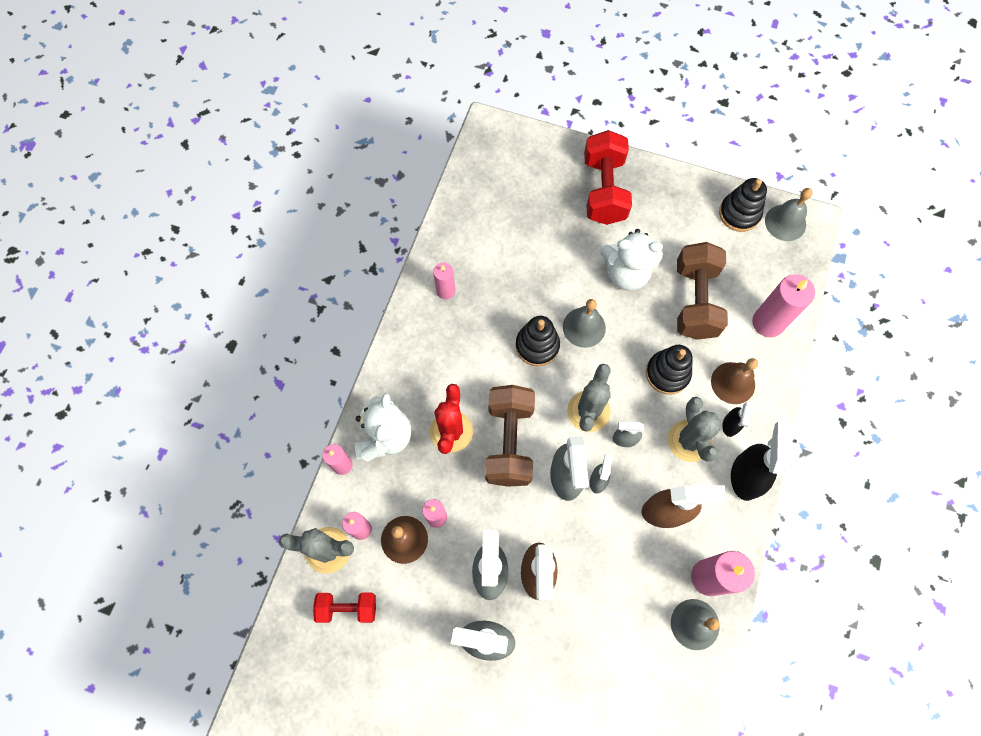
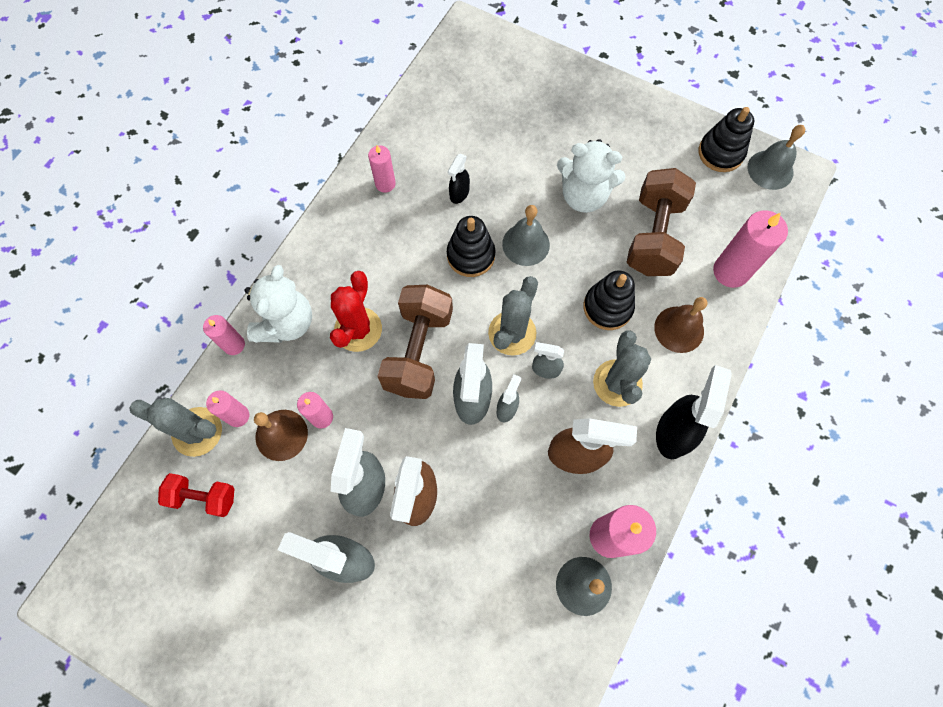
camera: 10 degrees right, 0 degrees up
red dumbbell [584,130,632,225] -> none
black spray bottle [722,402,753,437] -> black spray bottle moved to [448,154,470,204]

